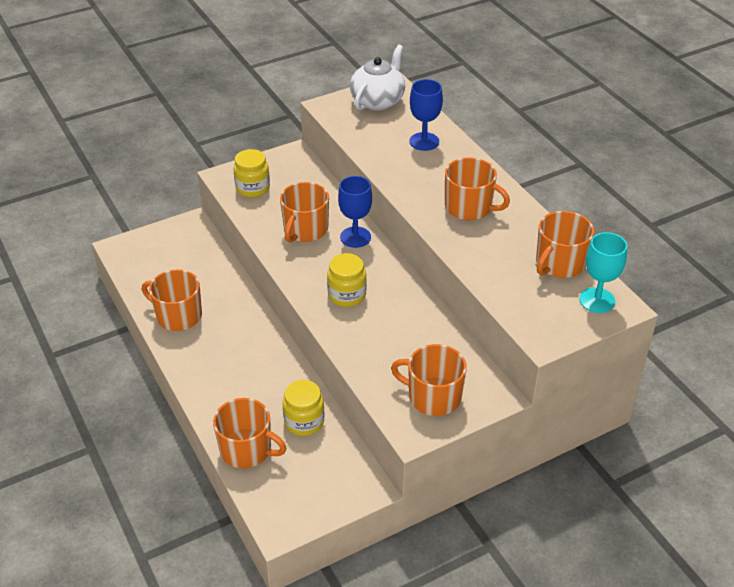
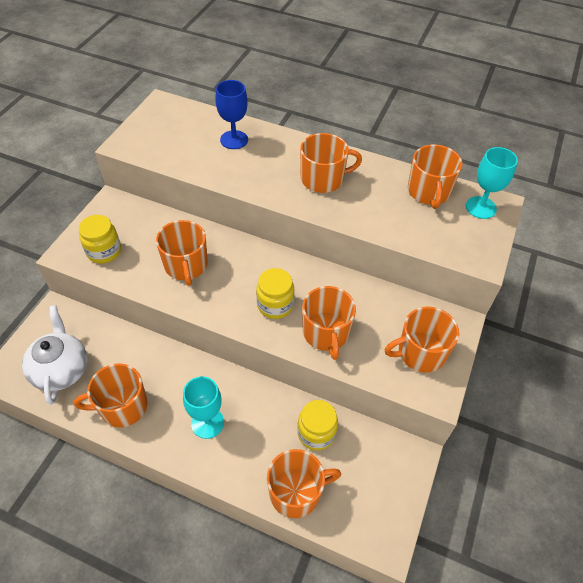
camera: 40 degrees left, 10 degrees up
blue goblet [338,176,372,248] -> none
white teapot [350,45,405,110] -> white teapot moved to [22,305,87,405]
none -> turquoise goblet [183,376,224,439]
none -> orange mug [302,286,356,360]

